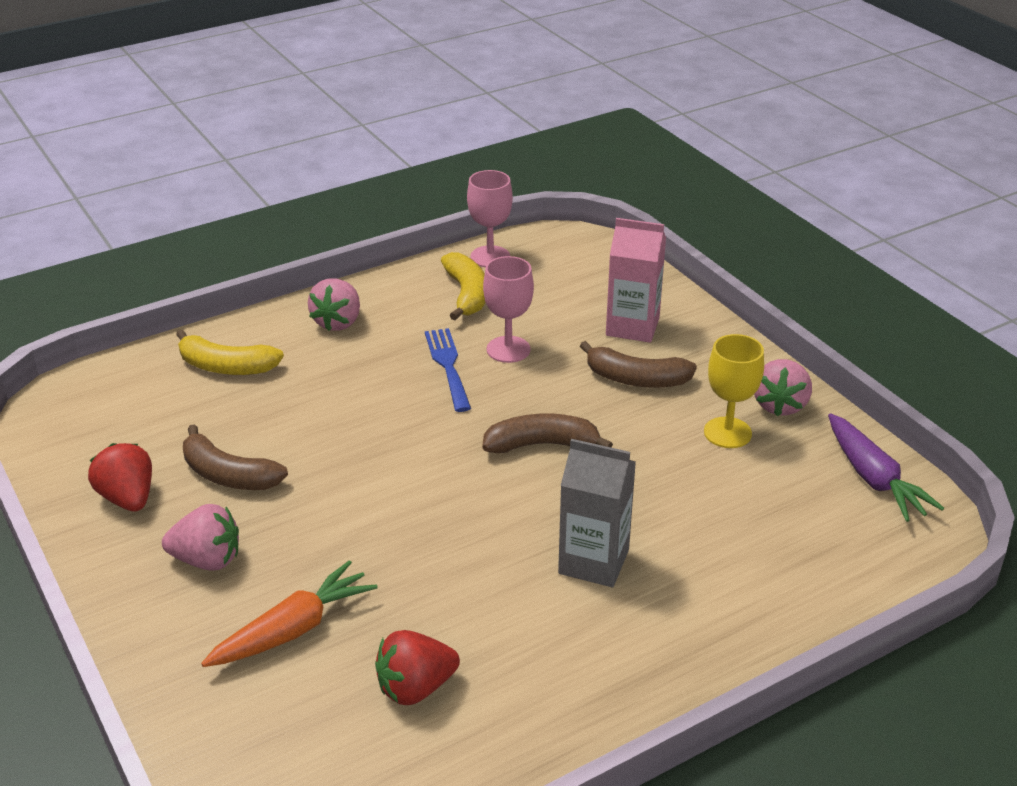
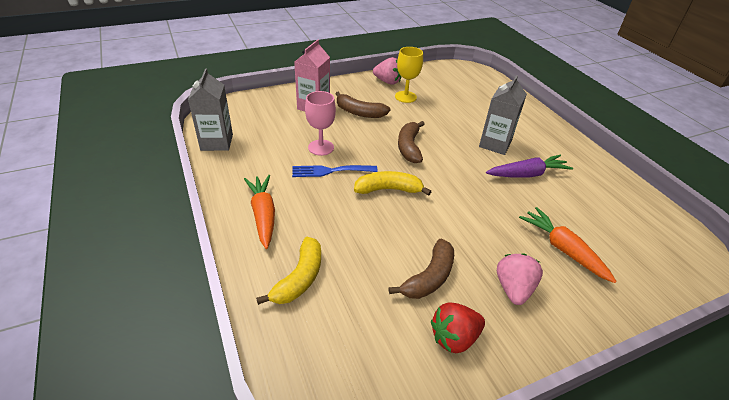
camera: 85 degrees left, 5 degrees up
pink strawberry [308,279,360,331] -> orange carrot [244,175,275,249]
red strawberry [375,630,460,705] -> none
yellow banana [441,252,485,320] -> yellow banana moved to [354,171,432,196]
pink goblet [467,170,513,267] -> grey carton [188,68,233,151]
brown banana [580,341,697,388] -> brown banana turned 90 degrees clockwise [335,91,391,118]
purple carrot [828,413,944,522] -> purple carrot moved to [486,155,573,178]

